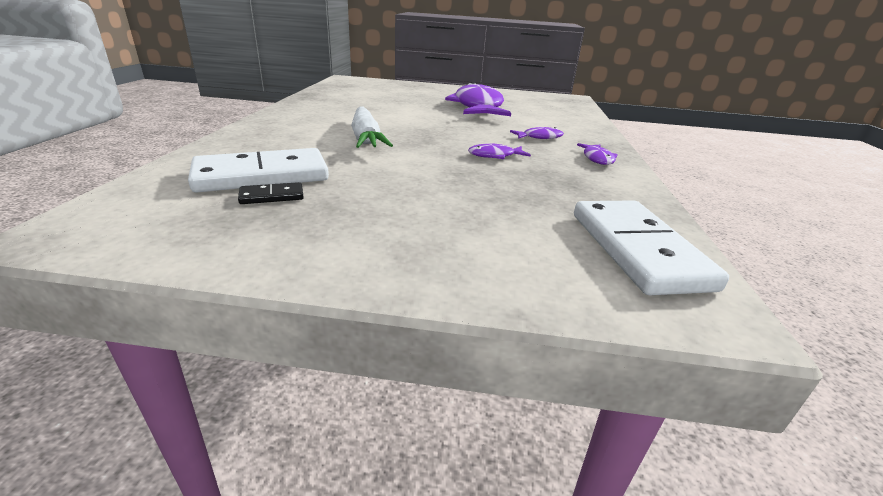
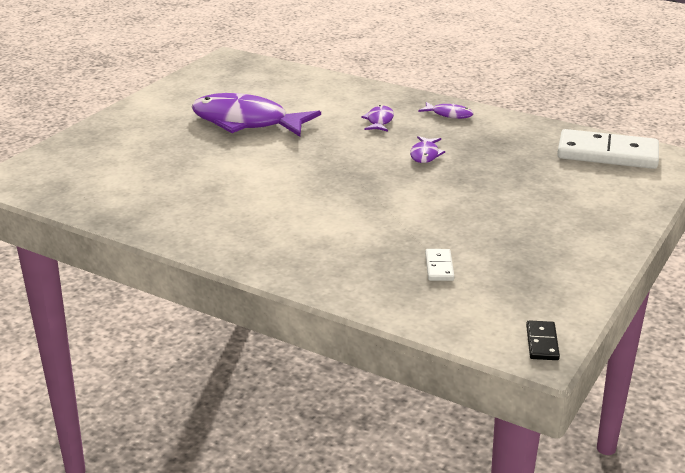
camera: 65 degrees left, 0 degrees up
white domino [188,148,329,193] -> white domino [425,249,455,281], size x0.44
black domino [238,182,304,204] -> black domino moved to [526,320,560,360]
white carrot [351,106,393,148] -> none

